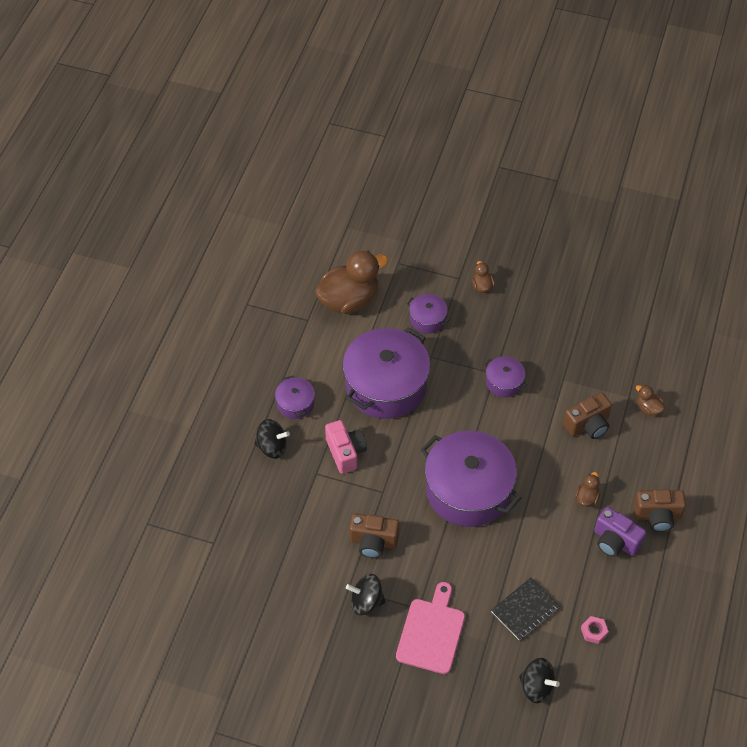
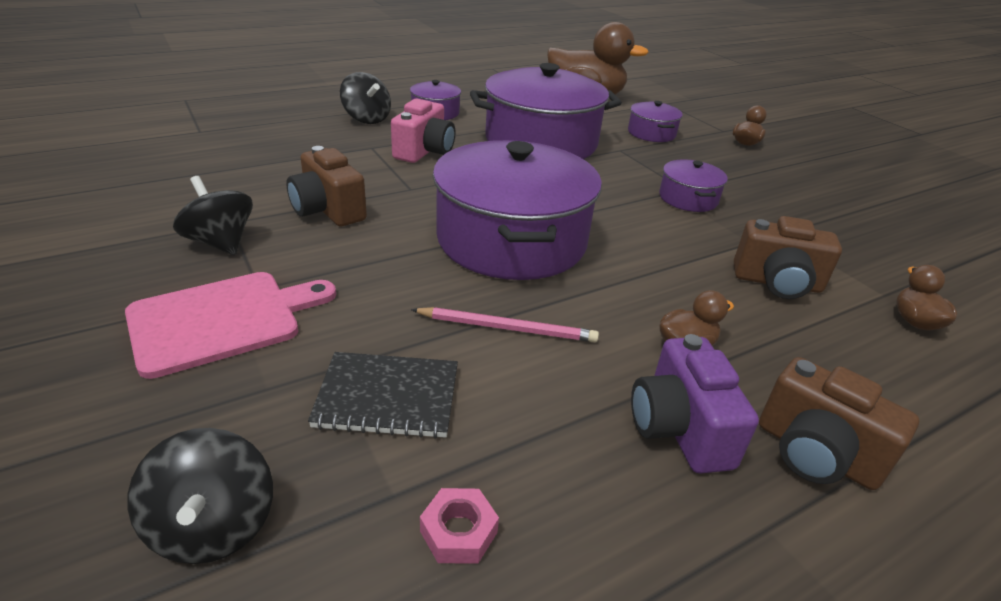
camera: 40 degrees right, 20 degrees down
none -> pink pencil [411,307,599,342]

